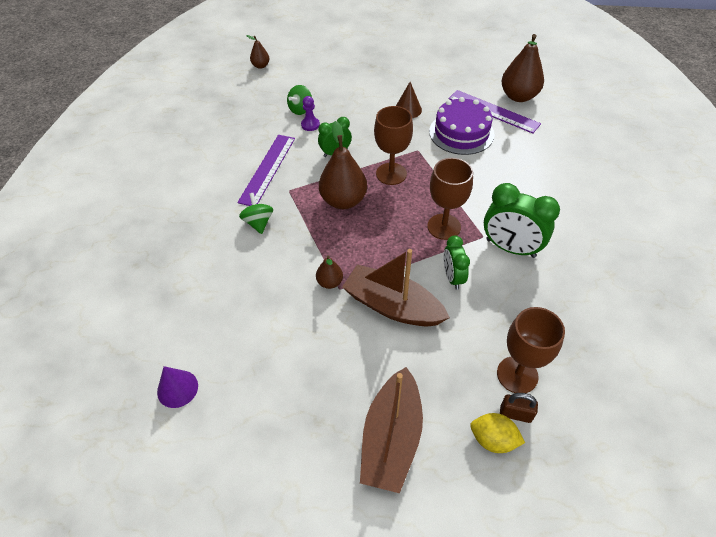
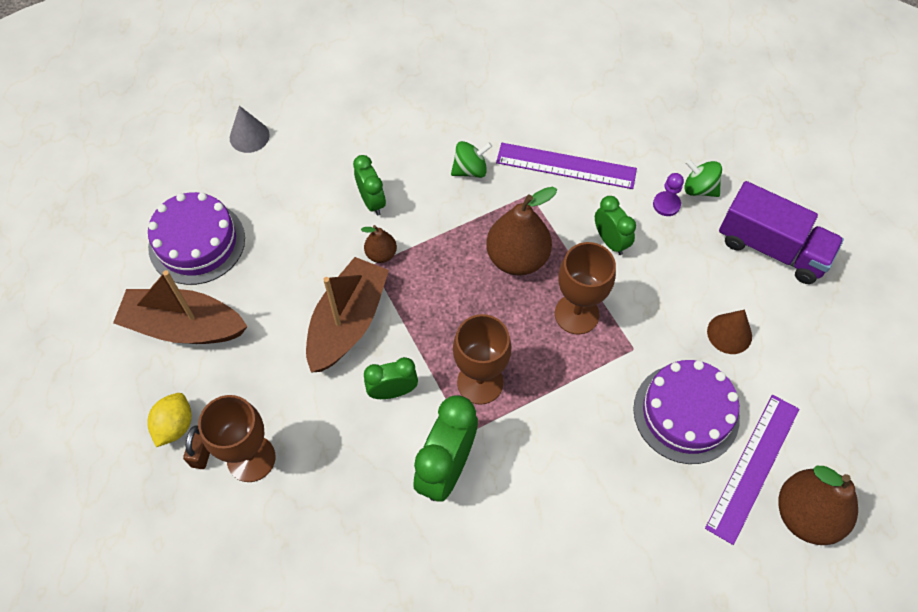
camera: 85 degrees right, 10 degrees up
purple cone [157,366,198,408] -> grey cone [230,106,270,153]
brown pear [246,35,270,69] -> none
none -> purple cake [148,192,245,285]
none -> green clock [353,155,386,216]
none -> purple truck [719,181,844,284]

